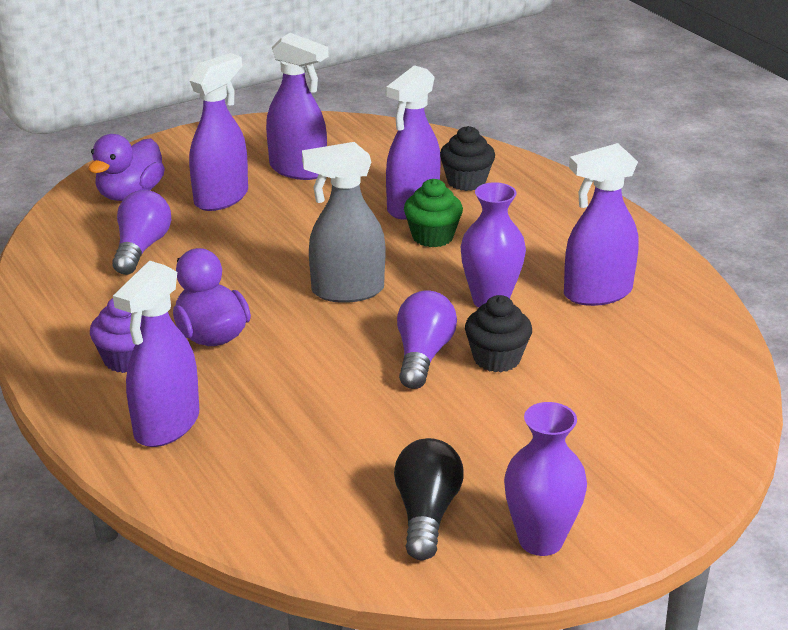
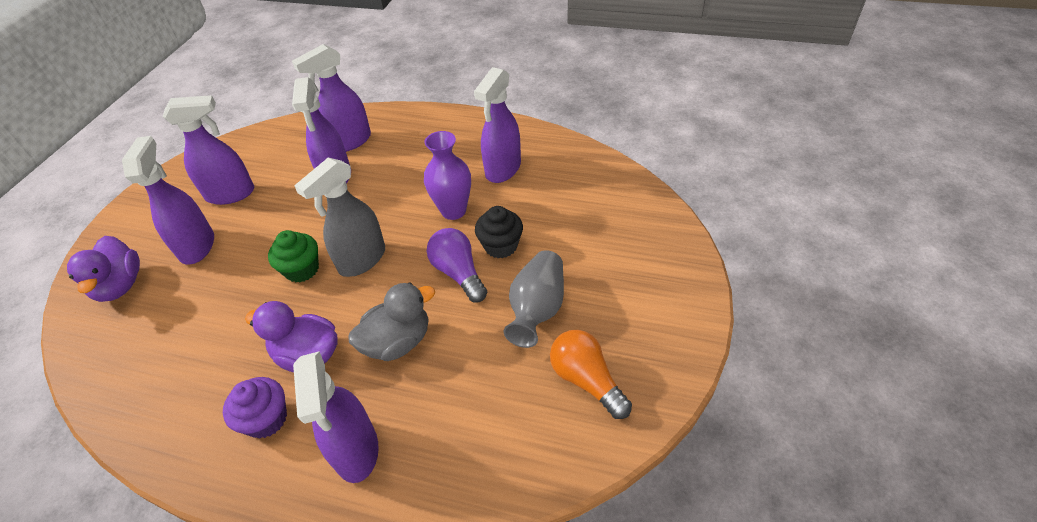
camera: 40 degrees left, 15 degrees up
purple light bulb [112,190,171,275] -> none
black light bulb [394,438,464,560] -> orange light bulb [550,330,632,419]
green cupcake [404,179,463,247] -> green cupcake moved to [268,230,319,283]
black cupcake [440,126,495,191] -> purple spray bottle [292,44,371,152]
purple vase [504,402,587,556] -> none
none -> grey duck [348,283,435,361]
none -> grey vase [504,250,564,348]

